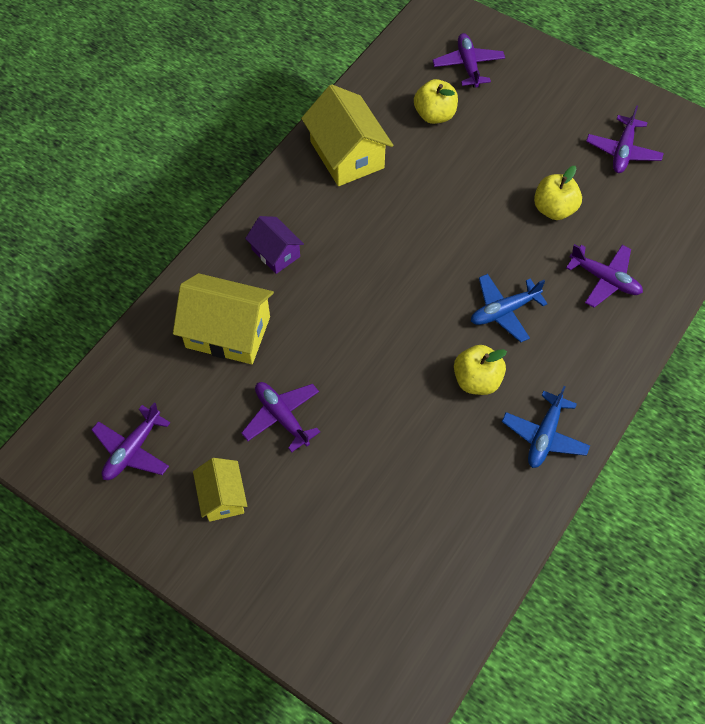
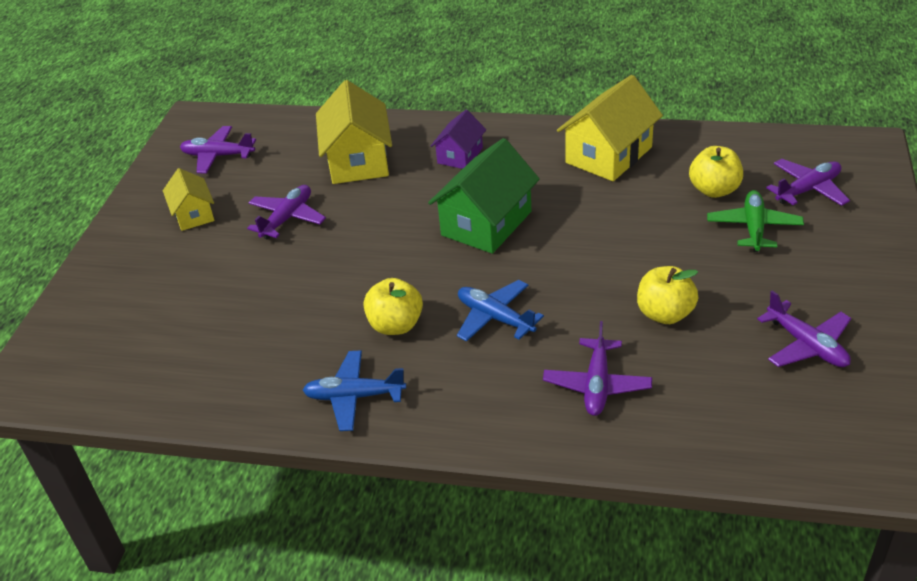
camera: 70 degrees right, 20 degrees down
yellow house [193,458,247,522] -> yellow house turned 75 degrees counterclockwise [163,168,214,231]
purple plane [586,105,664,173] -> purple plane turned 120 degrees counterclockwise [757,290,851,367]
none -> green house [428,138,540,254]
none -> green plane [707,190,804,252]

